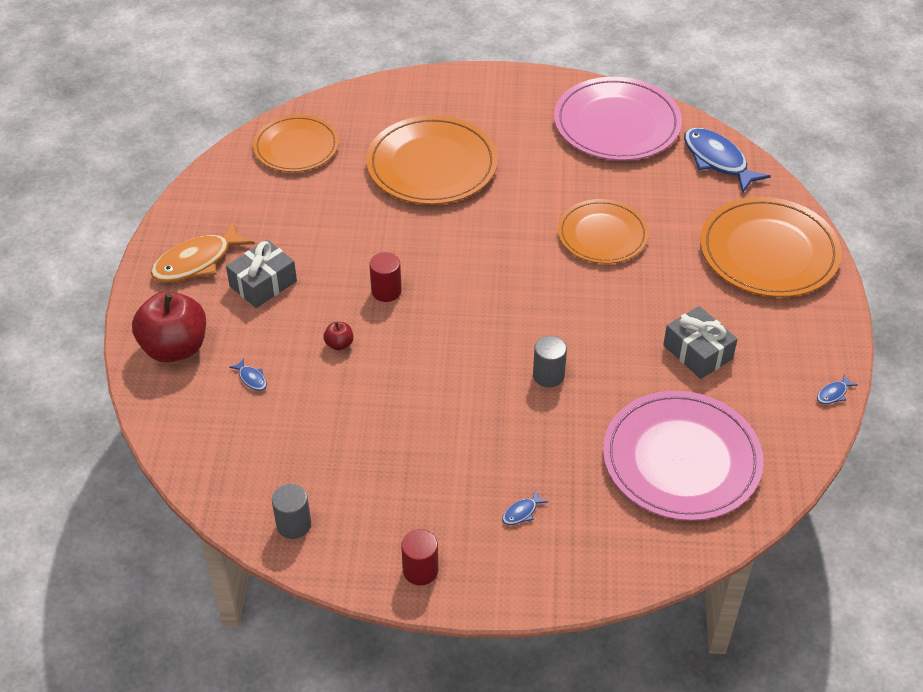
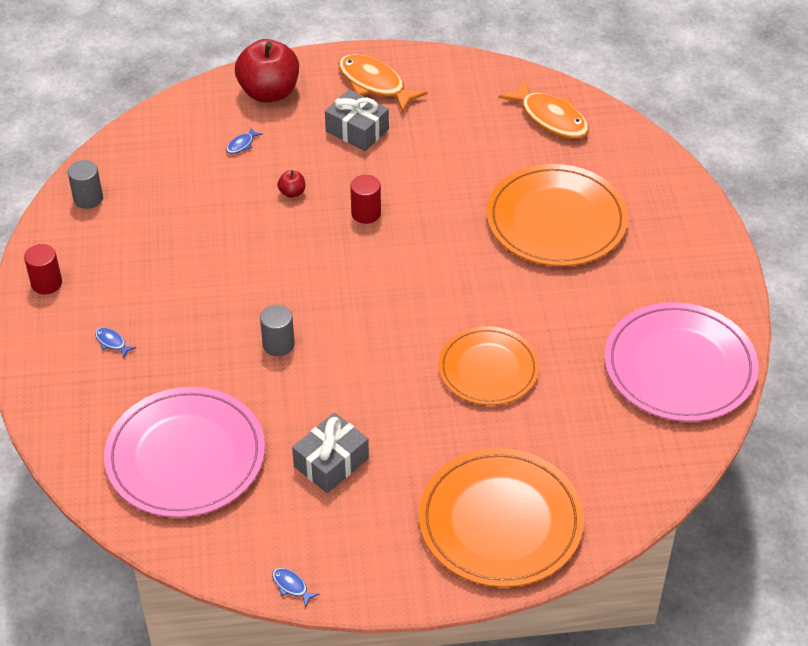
camera: 80 degrees right, 0 degrees up
orange plate [253,115,339,172] -> orange fish [499,79,589,139]
blue fish [684,128,771,193] -> none

